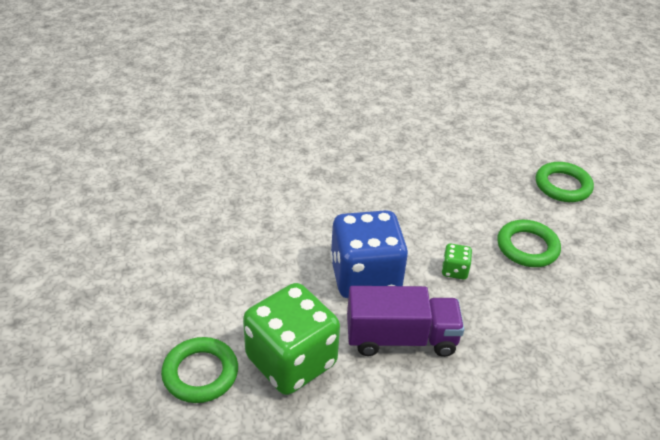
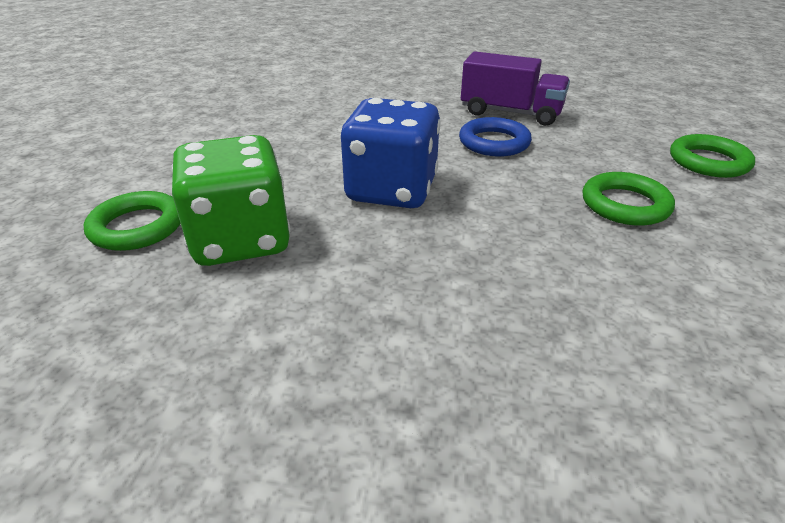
camera: 25 degrees right, 5 degrees down
purple truck [347,286,464,357] -> purple truck moved to [461,51,570,126]
green dice [442,243,472,280] -> none
none -> blue ring [459,117,532,156]

